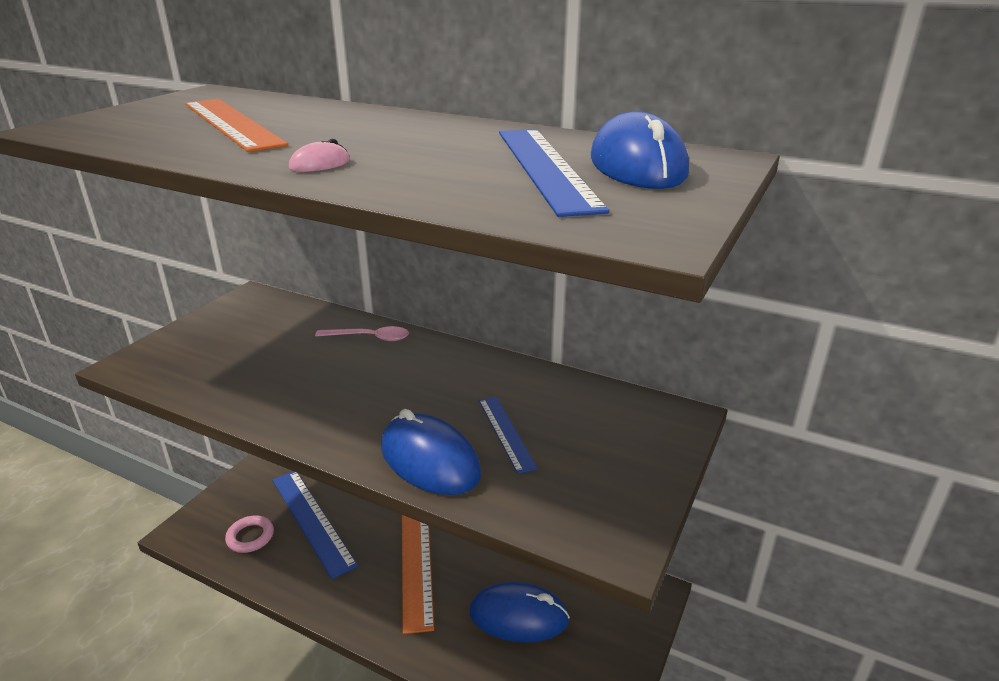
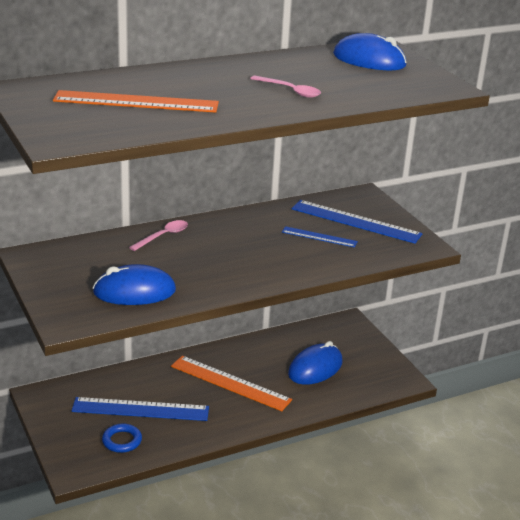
camera: 55 degrees left, 0 degrees up
pink ring [225,515,274,553] -> blue ring [102,424,142,453]
pink mouse [289,139,350,172] -> none
blue mouse [381,409,482,495] -> blue mouse moved to [93,264,176,305]
blue ruler [499,129,609,217] -> blue ruler moved to [291,200,423,244]
none -> pink spoon [250,76,321,98]

